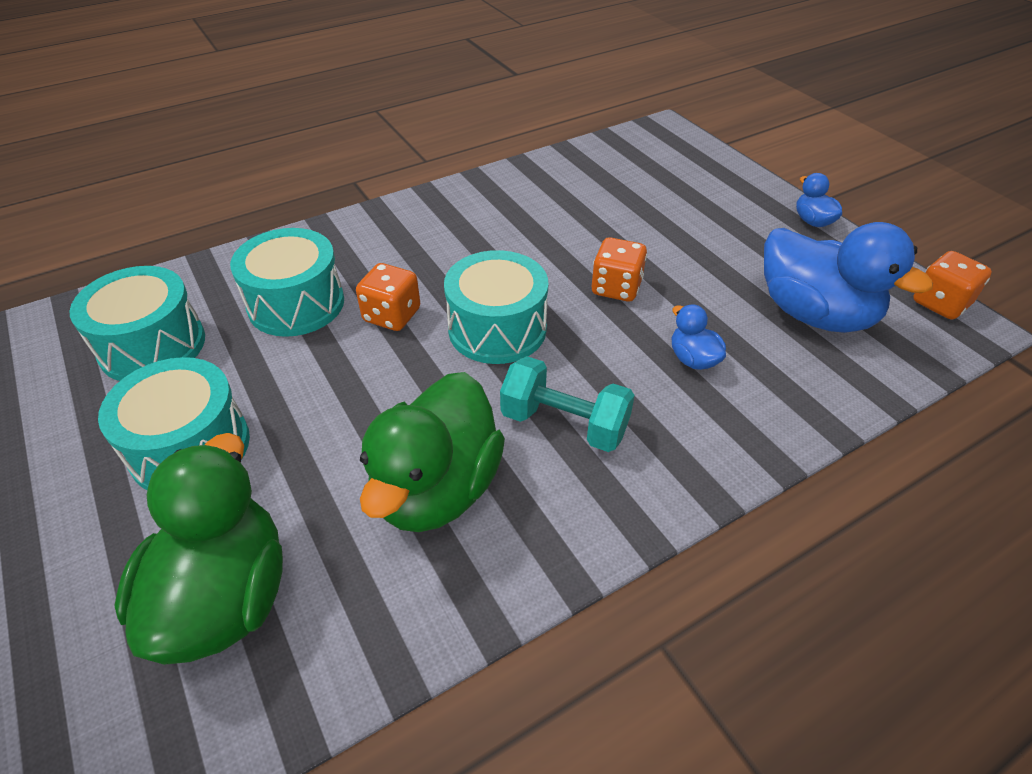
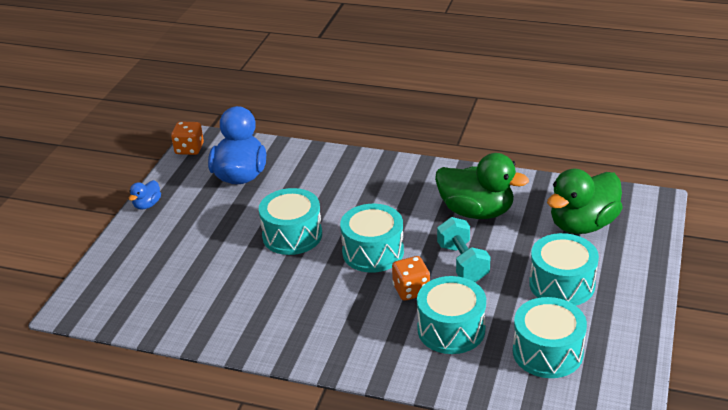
camera: 130 degrees left, 10 degrees down
green duck [360,372,505,532] -> green duck turned 45 degrees clockwise [435,153,529,219]
turquoise dumbbell [500,356,635,452] -> turquoise dumbbell moved to [437,217,490,282]
orange dice [592,237,647,301] -> turquoise drum [259,188,322,255]
blue duck [672,304,726,370] -> none

